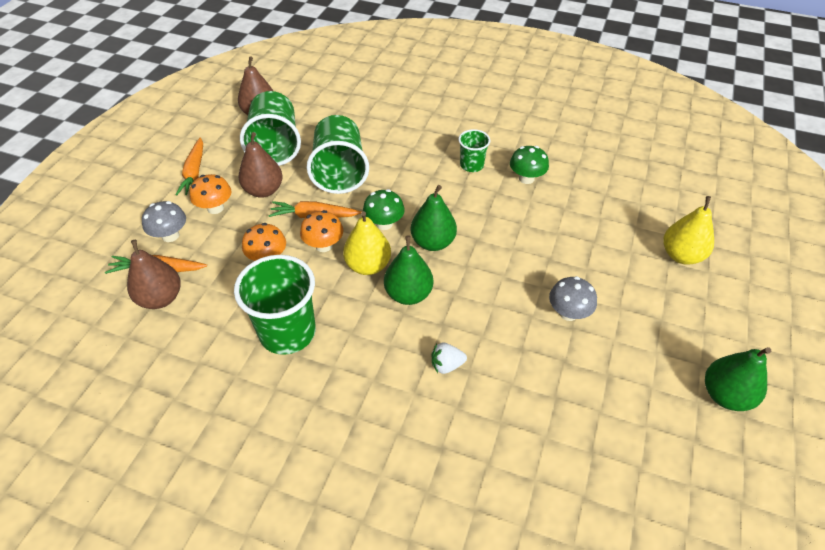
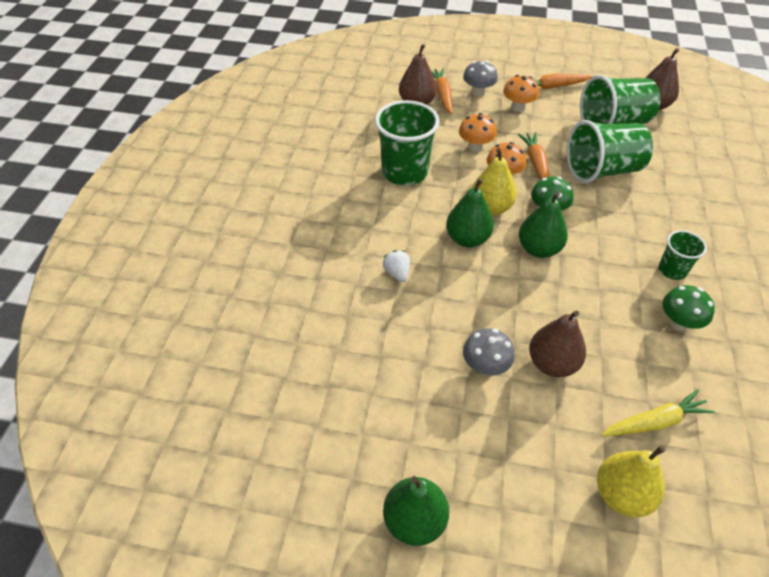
camera: 80 degrees right, 0 degrees up
brown pear [238,132,283,198] -> brown pear moved to [529,310,586,377]
none -> yellow carrot [601,389,715,437]

